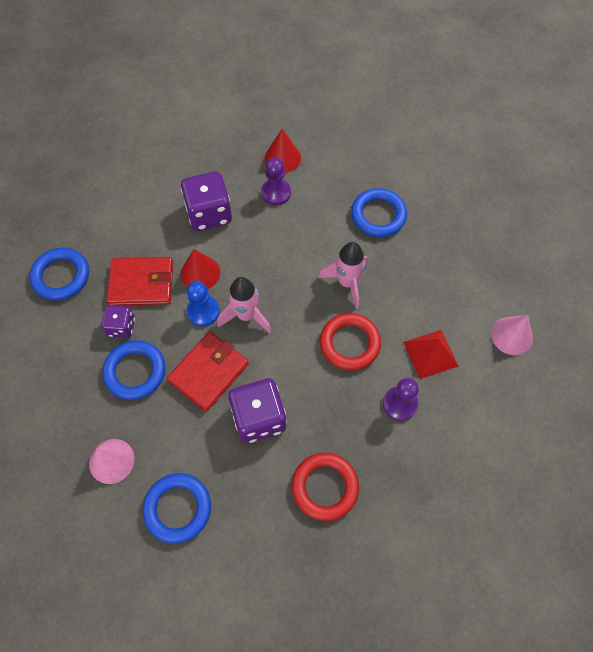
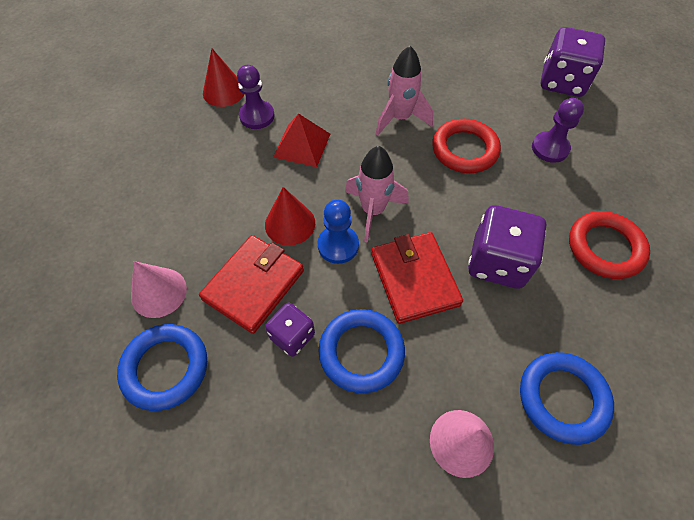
camera: 55 degrees left, 5 degrees down
purple dice [181,171,232,231] -> purple dice moved to [541,27,605,97]
blue ring [351,188,407,237] -> none
red pyramid [403,330,458,379] -> red pyramid moved to [273,113,330,167]
pink cone [491,315,533,355] -> pink cone moved to [131,261,187,318]

